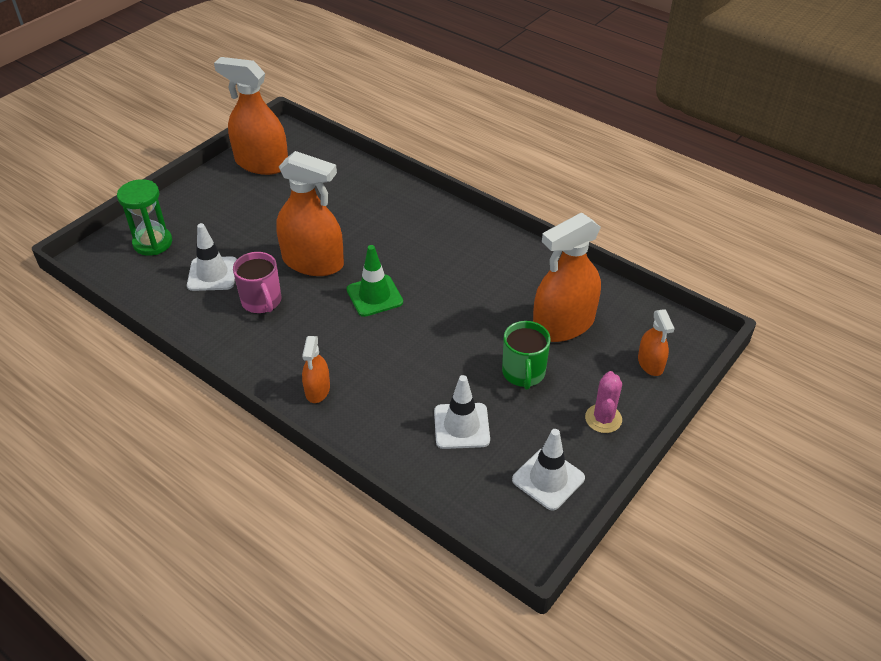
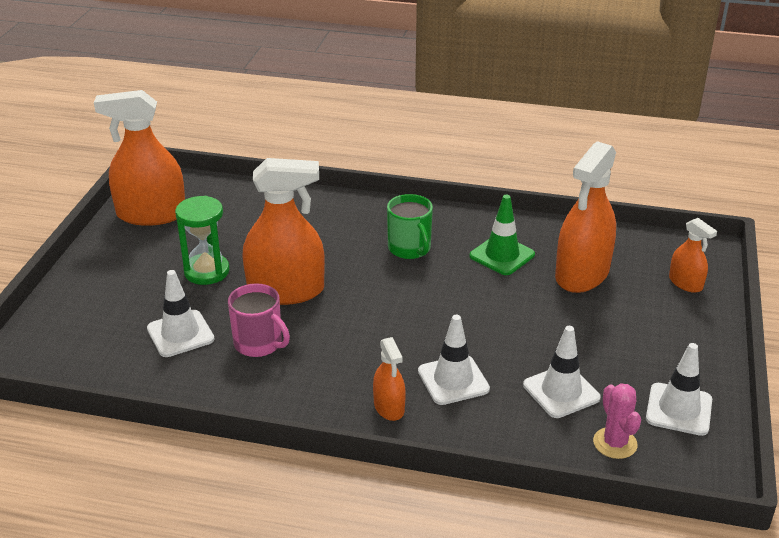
camera: 25 degrees left, 10 degrees down
green hourglass [117,179,172,256] -> green hourglass moved to [175,196,230,285]
green traffic cone [347,245,403,317] -> green traffic cone moved to [469,195,535,275]
green mug [502,321,550,390] -> green mug moved to [387,194,433,259]
pink cactus [585,371,622,433] -> pink cactus moved to [593,383,641,459]
none -> white traffic cone [418,315,490,405]

